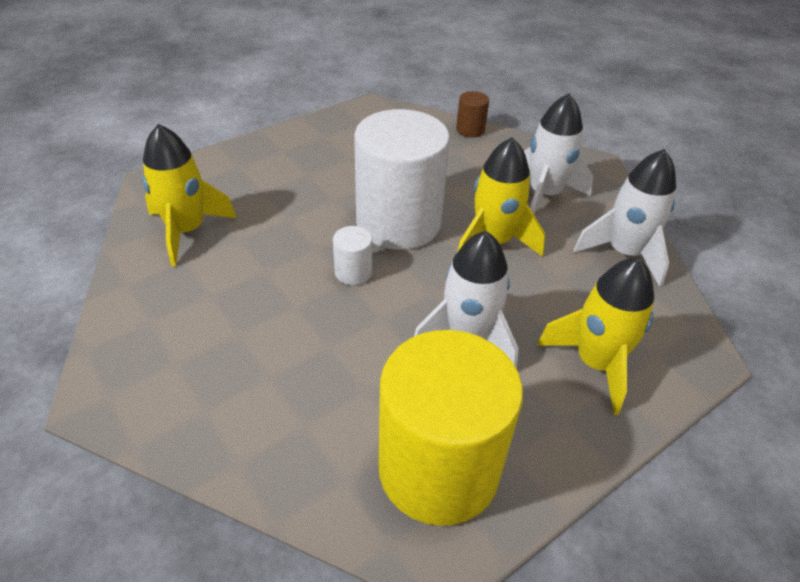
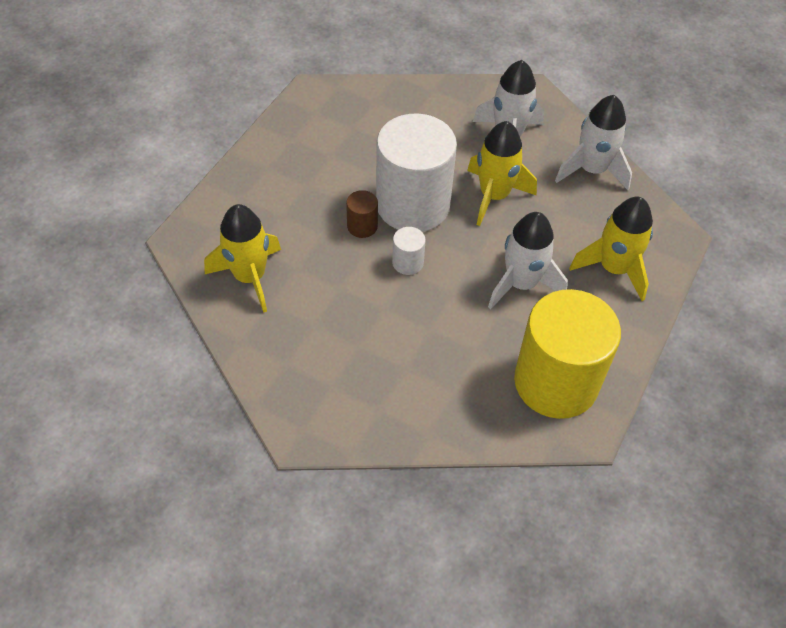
camera: 25 degrees left, 10 degrees up
brown cylinder [456,91,489,138] -> brown cylinder moved to [346,190,378,238]

